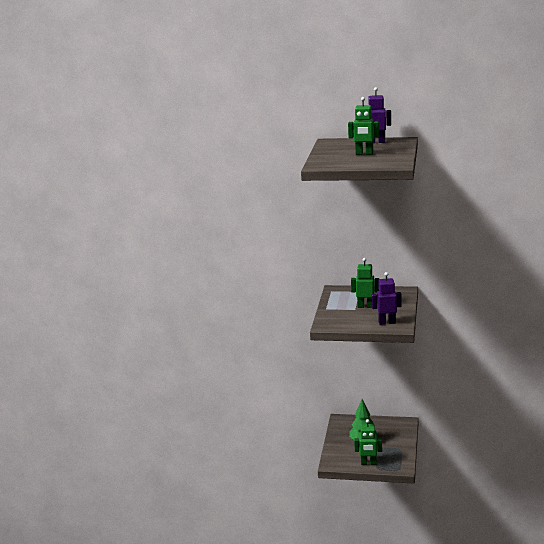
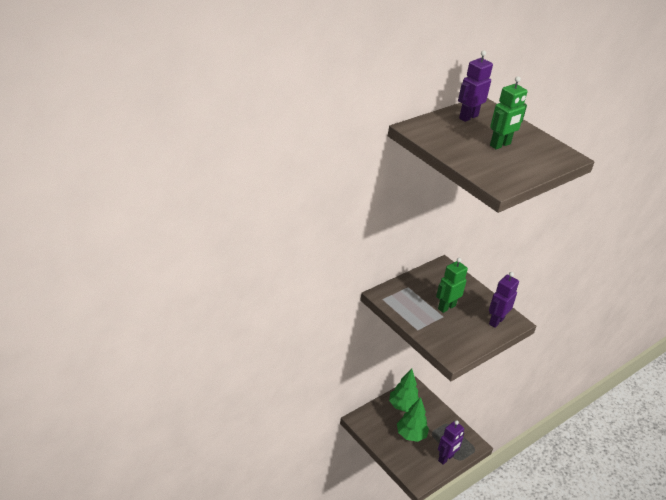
camera: 55 degrees left, 15 degrees up
green robot [354,419,382,465] -> purple robot [438,420,464,465]
none -> green tree [389,369,419,412]

